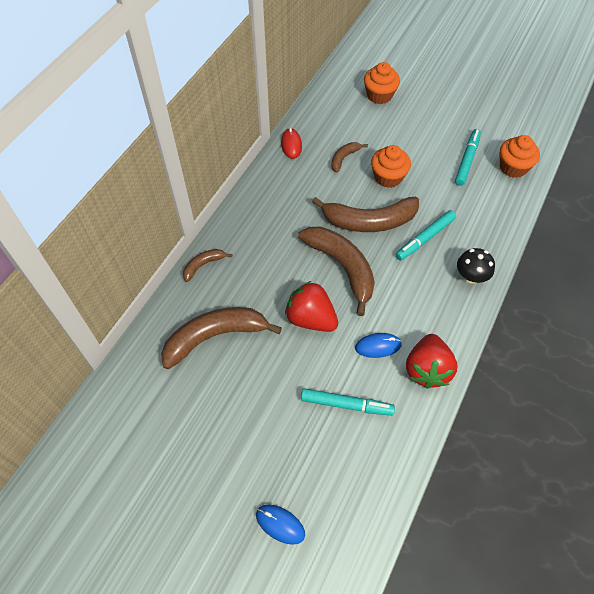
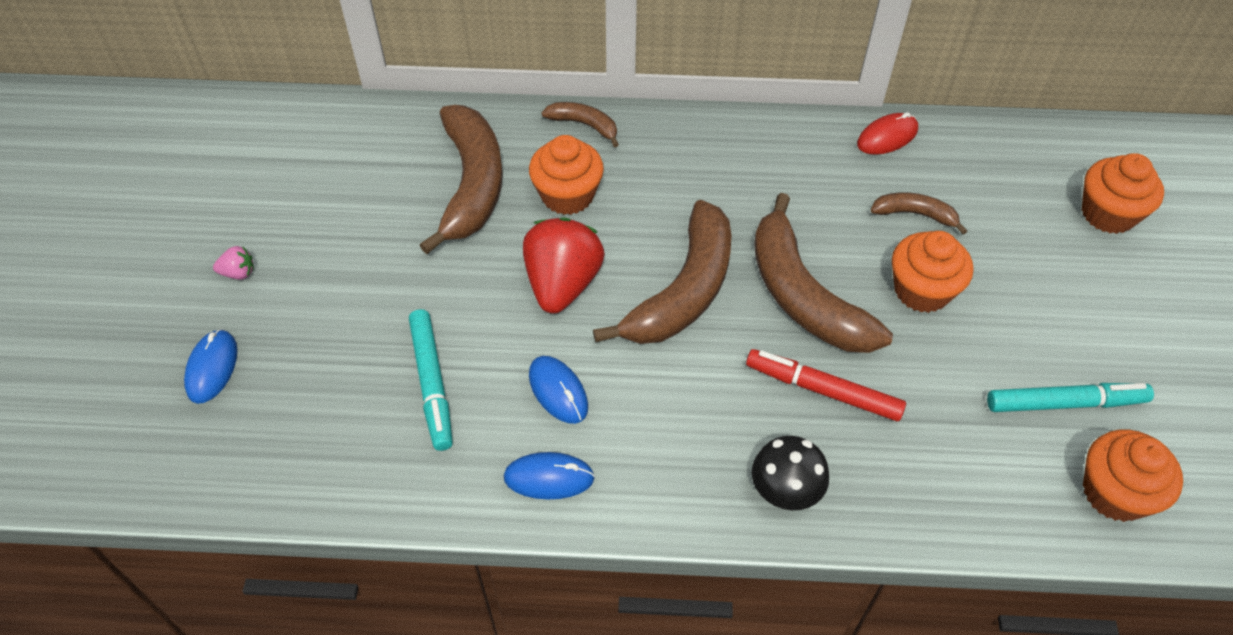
camera: 65 degrees right, 5 degrees down
brown banana [161,307,282,369] -> brown banana turned 45 degrees clockwise [419,105,503,254]
turquoise marker [396,210,456,260] -> red marker [746,349,906,421]
red strawberry [406,334,457,389] -> blue mouse [504,452,595,500]
none -> pink strawberry [213,246,254,280]
none -> orange cupcake [529,135,604,215]

